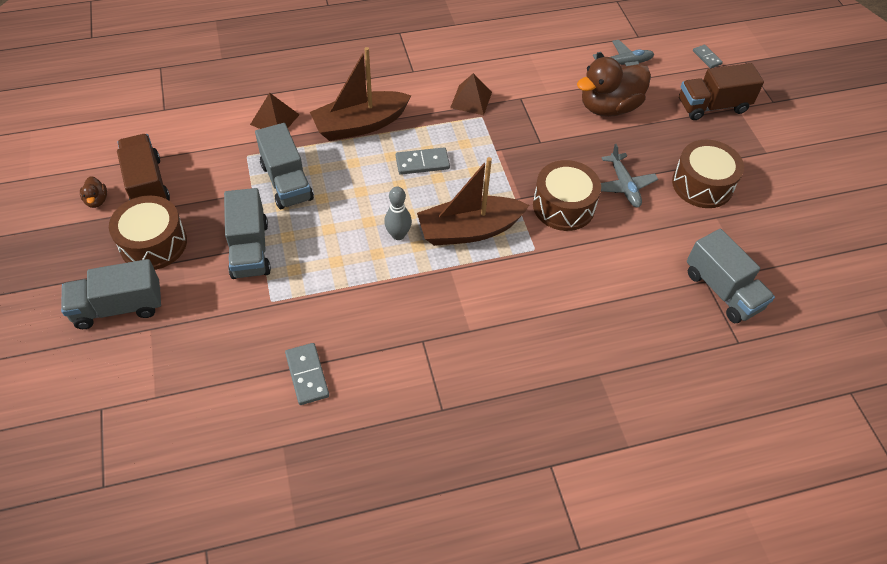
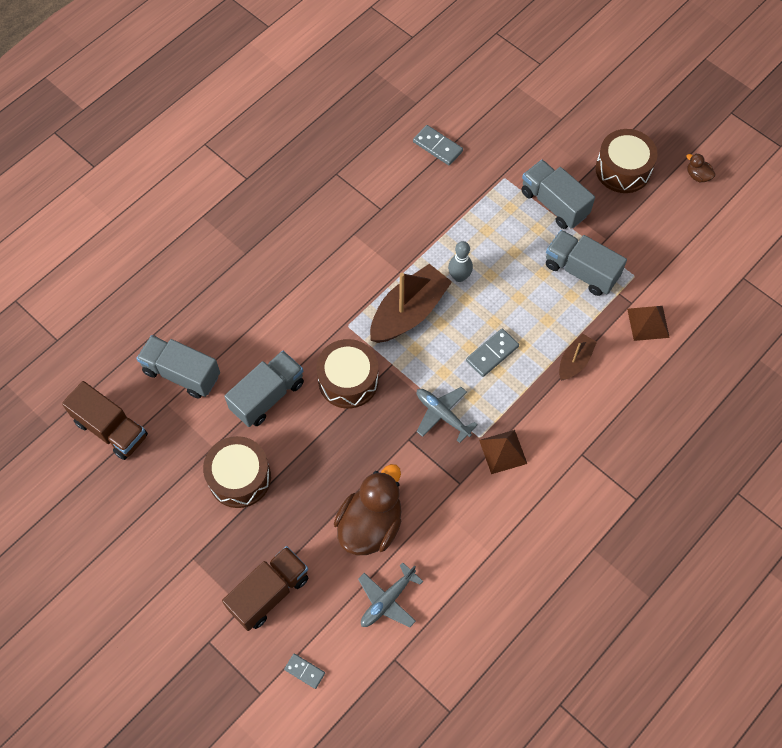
camera: 150 degrees right, 10 degrees up
grey truck [61,259,161,329] -> grey truck moved to [224,350,304,427]
brown truck [117,134,170,201] -> brown truck moved to [62,381,148,460]
brown boat [310,47,412,141] -> brown boat [559,333,597,380], size x0.54
grey plane [601,144,658,207] -> grey plane moved to [416,387,478,443]

